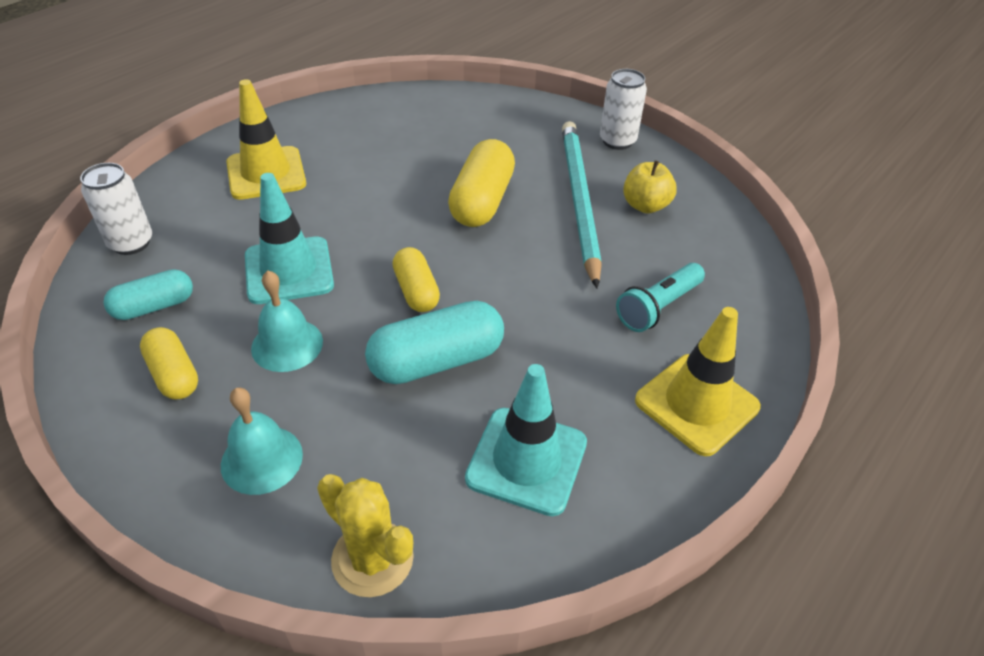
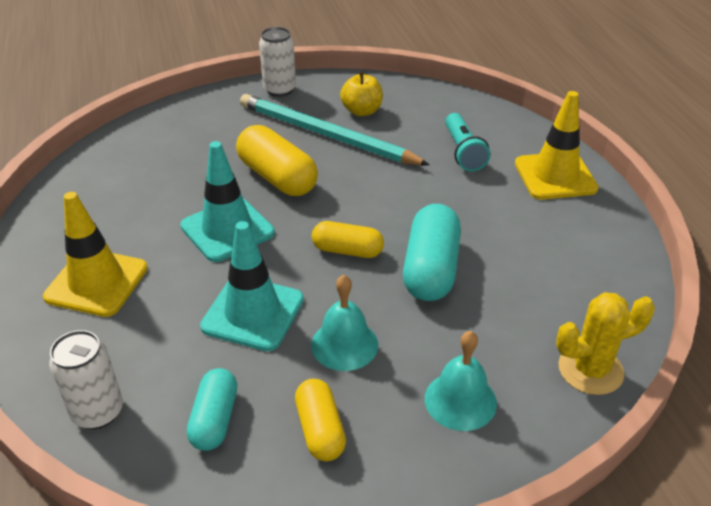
camera: 55 degrees left, 5 degrees down
yellow capsule [140,327,198,400] -> yellow capsule turned 75 degrees clockwise [295,379,346,461]
turquoise traffic cone [465,364,587,516] -> turquoise traffic cone moved to [180,141,275,262]

